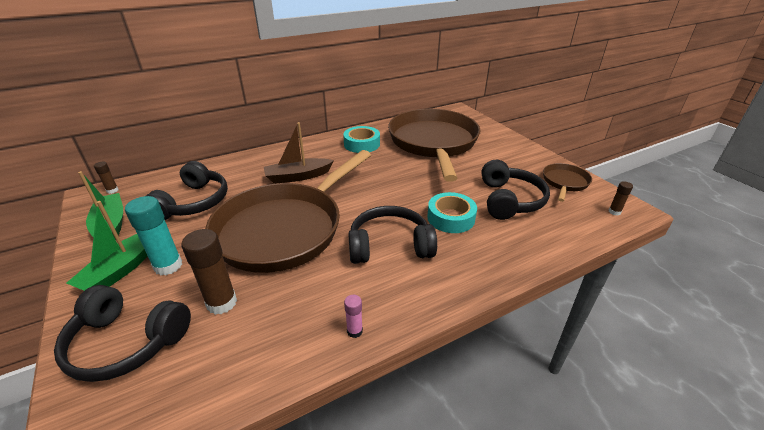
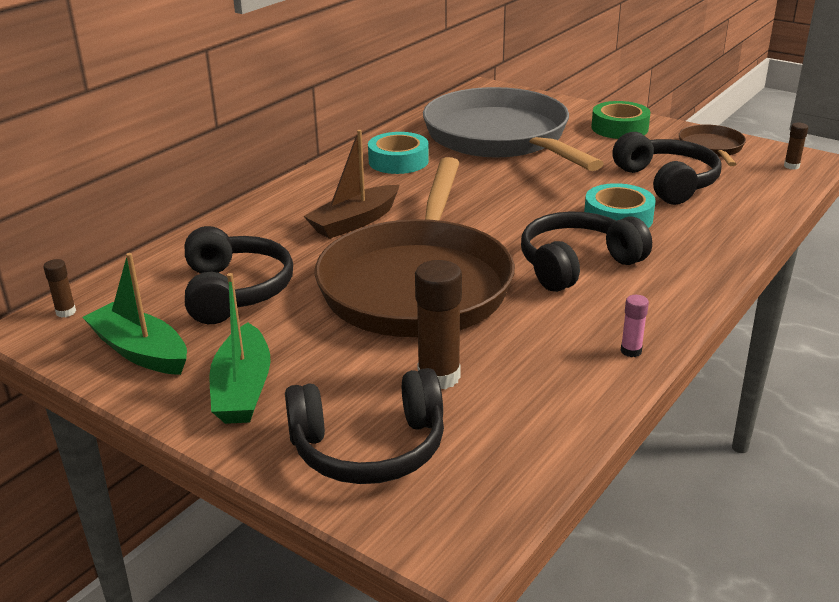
camera: 25 degrees left, 5 degrees down
turquoise glue stick [125,196,182,276] -> none
brown pan [388,109,481,182] -> grey pan [423,87,604,171]
none -> green tape [591,101,651,139]

